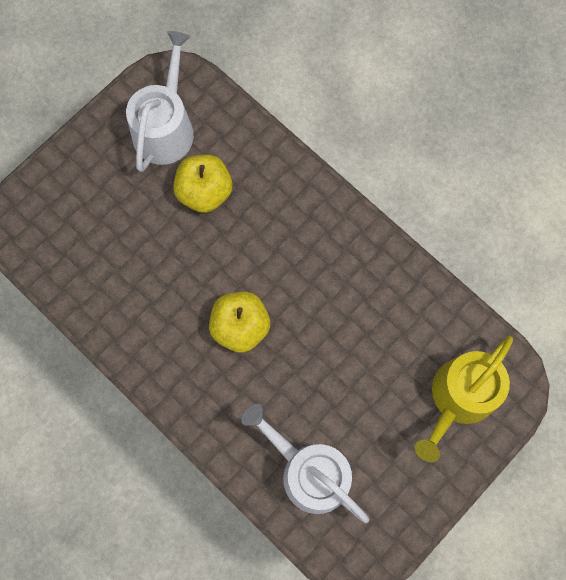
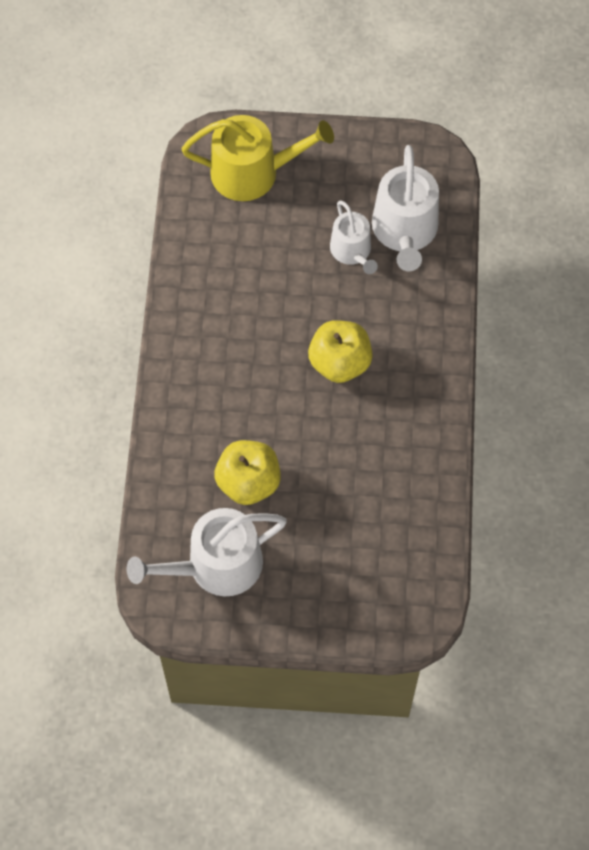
camera: 130 degrees left, 10 degrees down
none -> white watering can [330,200,378,274]

